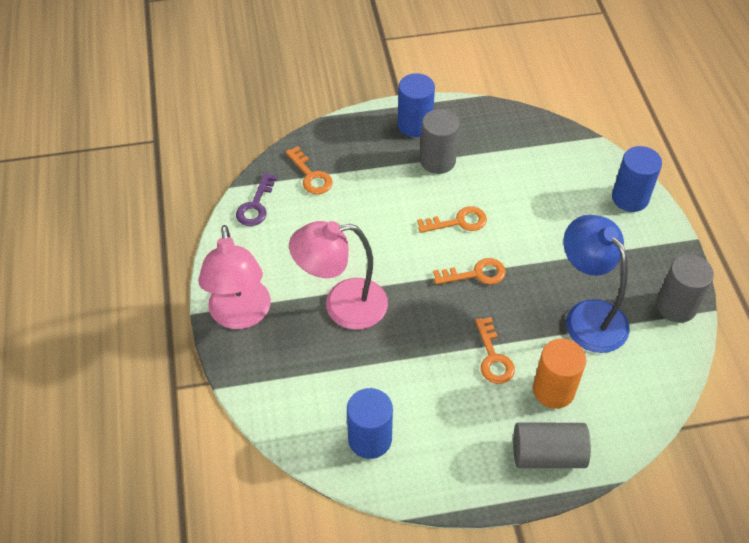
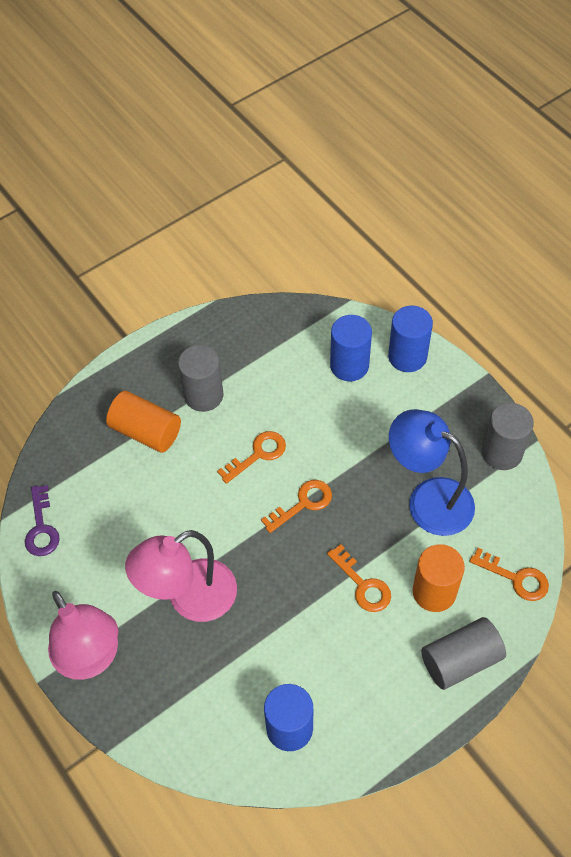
camera: 25 degrees left, 5 degrees up
orange key [286,146,333,194] -> orange key moved to [469,548,549,601]
blue cylinder [398,73,435,137] -> blue cylinder moved to [330,315,372,381]
none -> orange cylinder [106,391,181,453]

